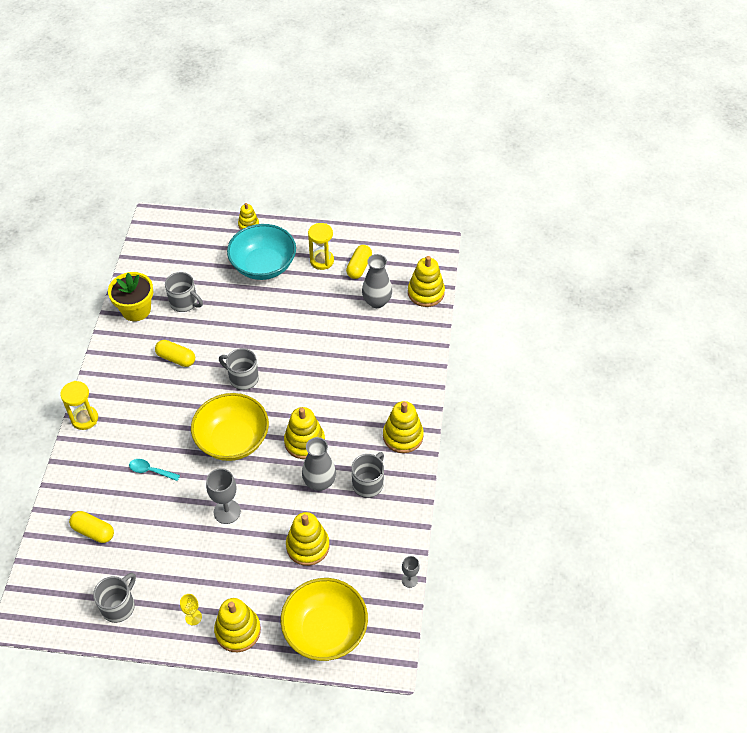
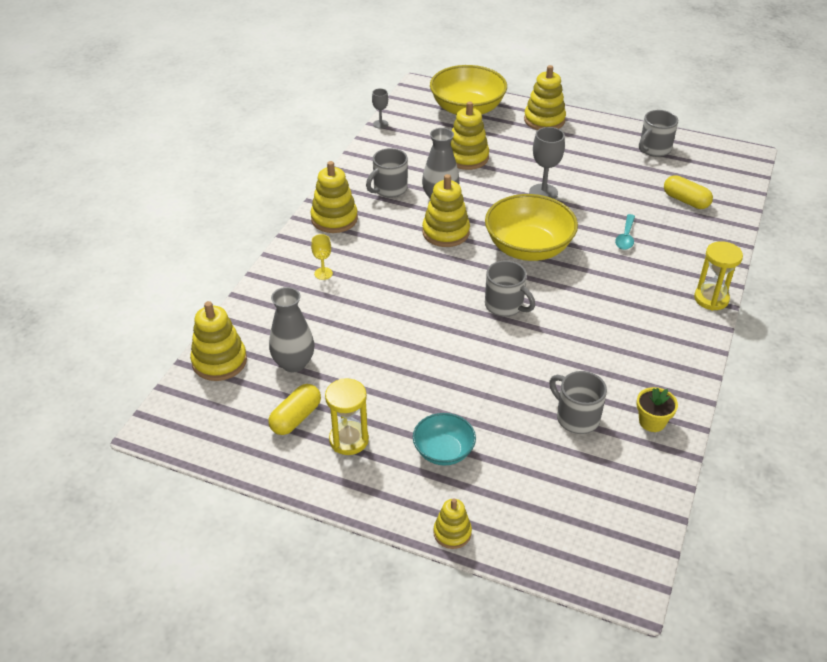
camera: 165 degrees left, 10 degrees down
yellow flower pot [108,272,153,321] -> yellow flower pot [637,387,678,432], size x0.58
turquoise spoon [129,459,180,481] -> turquoise spoon turned 75 degrees clockwise [615,214,635,250]
yellow capsule [155,340,195,367] -> none
yellow goblet [180,594,202,625] -> yellow goblet moved to [311,234,333,280]
turquoise bowl [227,224,296,280] -> turquoise bowl [413,413,476,466], size x0.56

